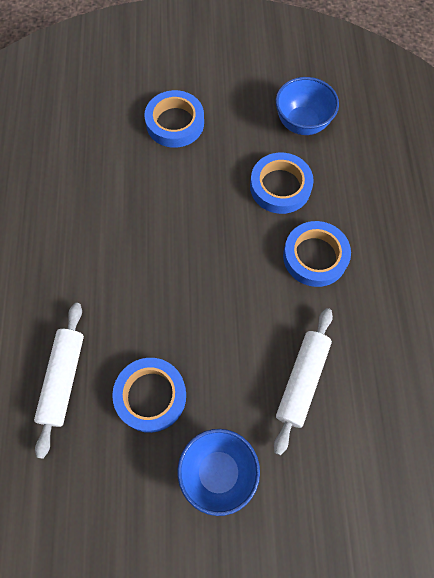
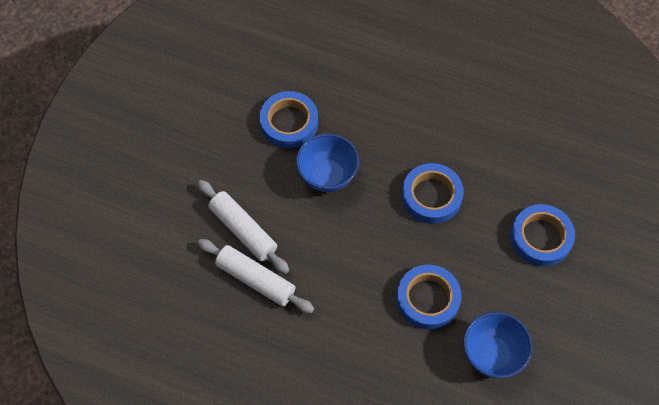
camera: 115 degrees right, 5 degrees down
white rolling pin [34,303,84,459] -> white rolling pin moved to [198,239,314,313]
blue bowl [177,429,260,516] -> blue bowl moved to [296,134,359,192]
blue tape [283,221,351,287] -> blue tape moved to [402,163,464,224]

